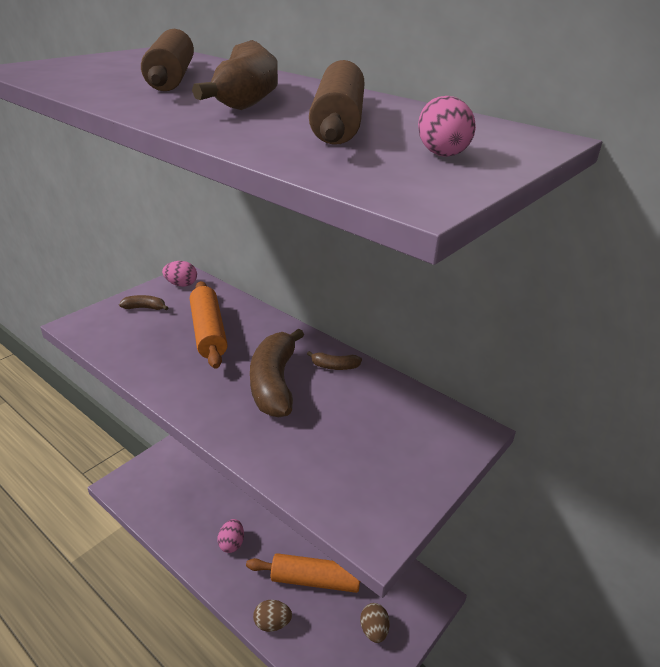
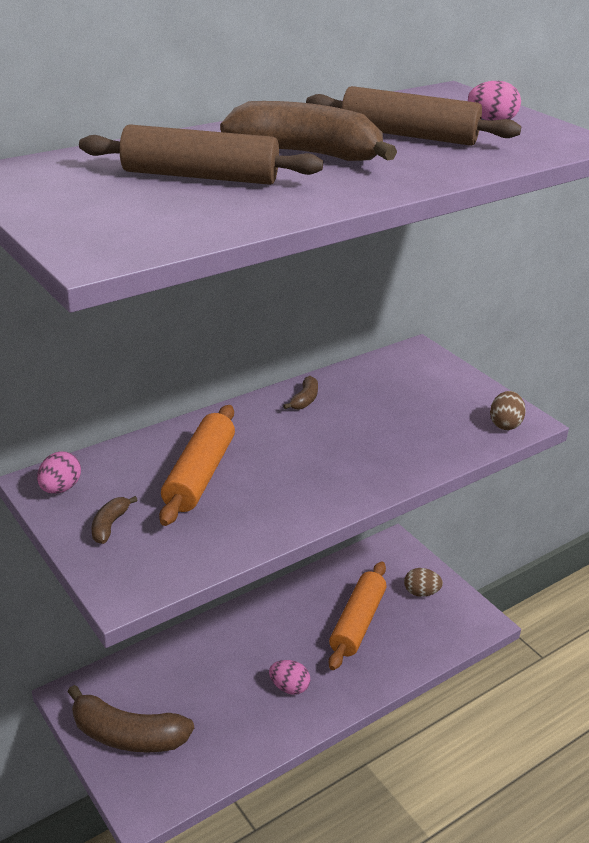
camera: 75 degrees left, 0 degrees up
orange rolling pin [190,281,228,369] -> orange rolling pin turned 75 degrees counterclockwise [159,405,235,526]
brown banana [250,329,304,418] -> brown banana moved to [68,685,194,753]
brown egg [253,600,292,632] -> brown egg moved to [490,391,526,430]

